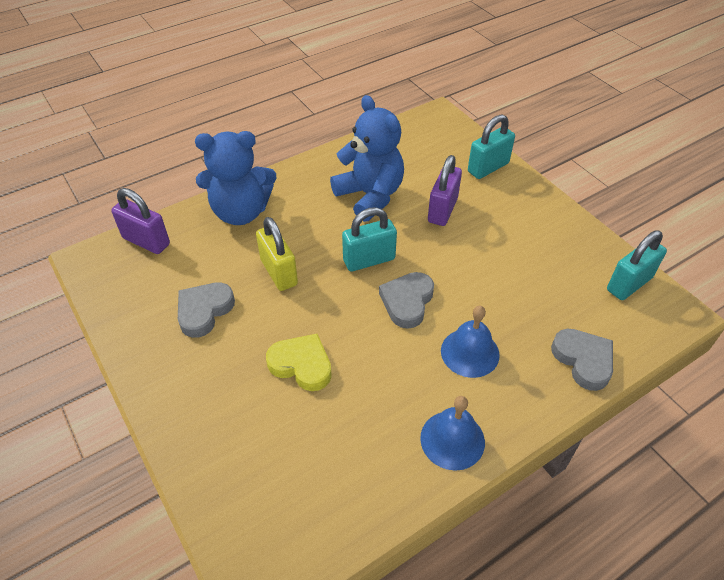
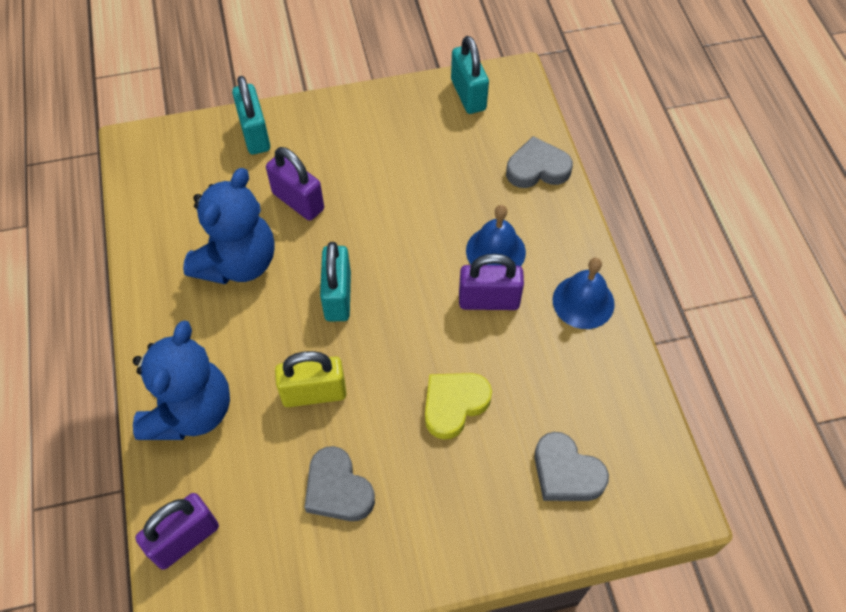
camera: 70 degrees left, 10 degrees up
blue teddy bear [330,95,404,222] -> blue teddy bear turned 135 degrees clockwise [183,168,275,285]
grey heart [379,272,434,329] -> grey heart moved to [534,432,609,501]
none -> purple padlock [459,254,524,310]

